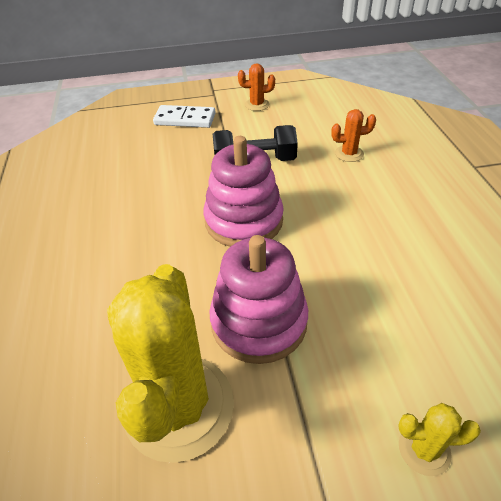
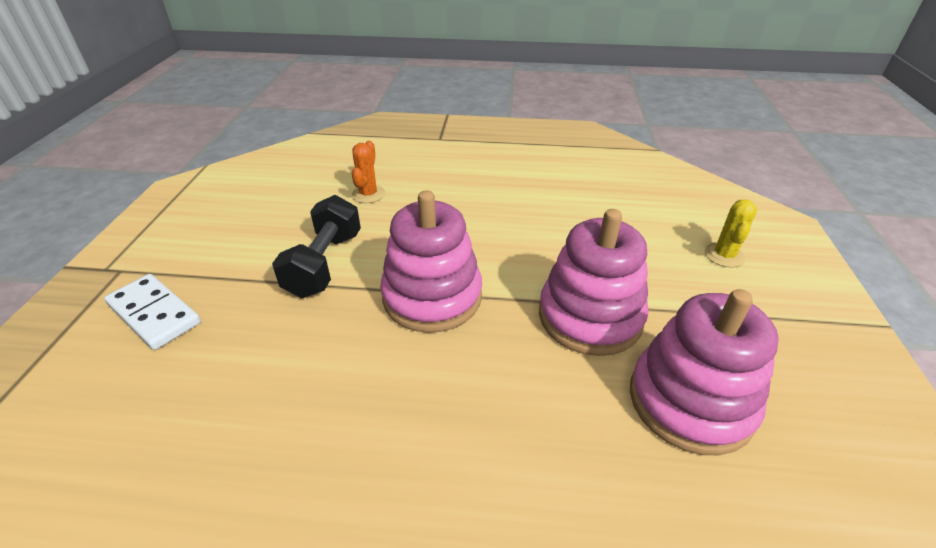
camera: 75 degrees left, 5 degrees down
yellow cactus [107,264,234,463] -> pink stacking toy [630,289,779,455]
white domino [153,105,216,128] -> white domino turned 75 degrees counterclockwise [104,274,201,350]
orange cactus [238,63,275,111] -> none

